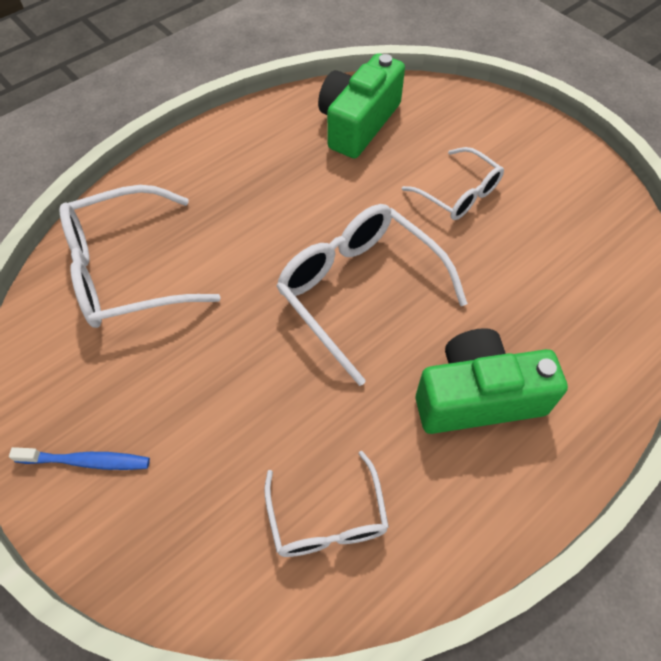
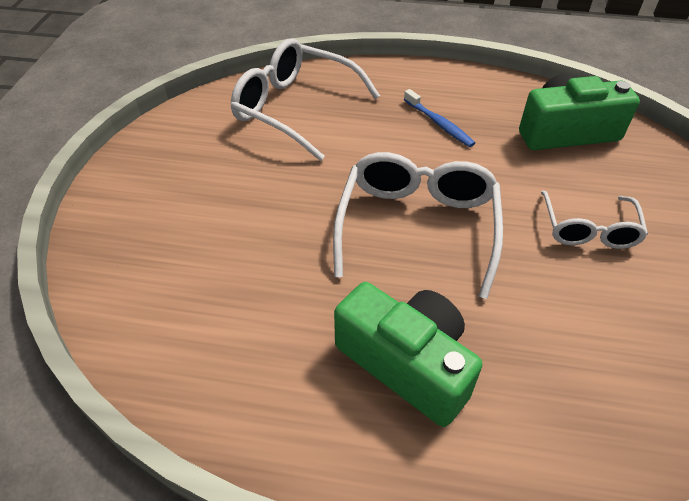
camera: 50 degrees right, 10 degrees down
blue toothbrush [9,447,150,470] -> blue toothbrush moved to [404,89,475,147]
white glasses [264,451,389,557] -> none

